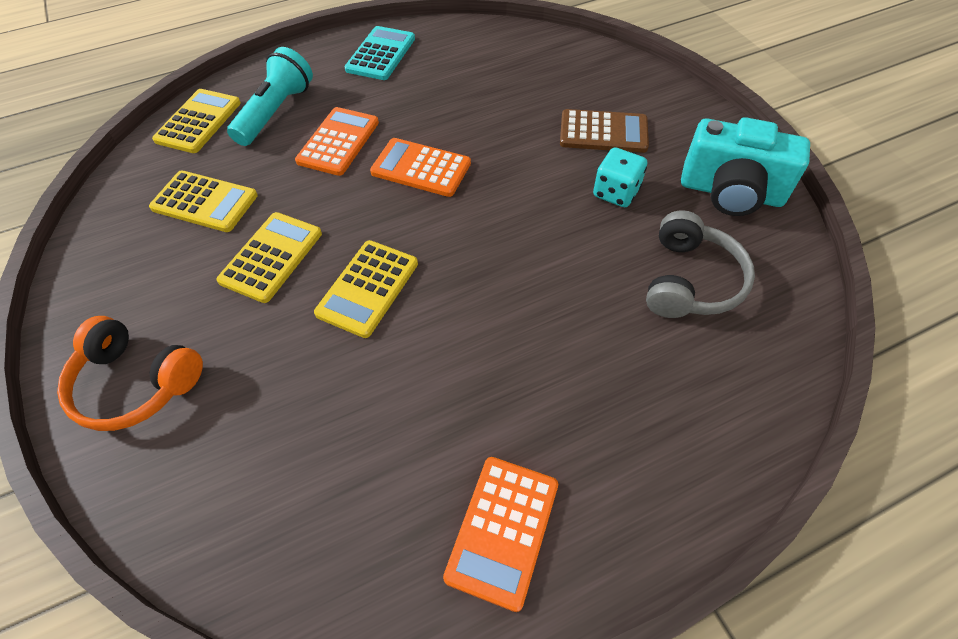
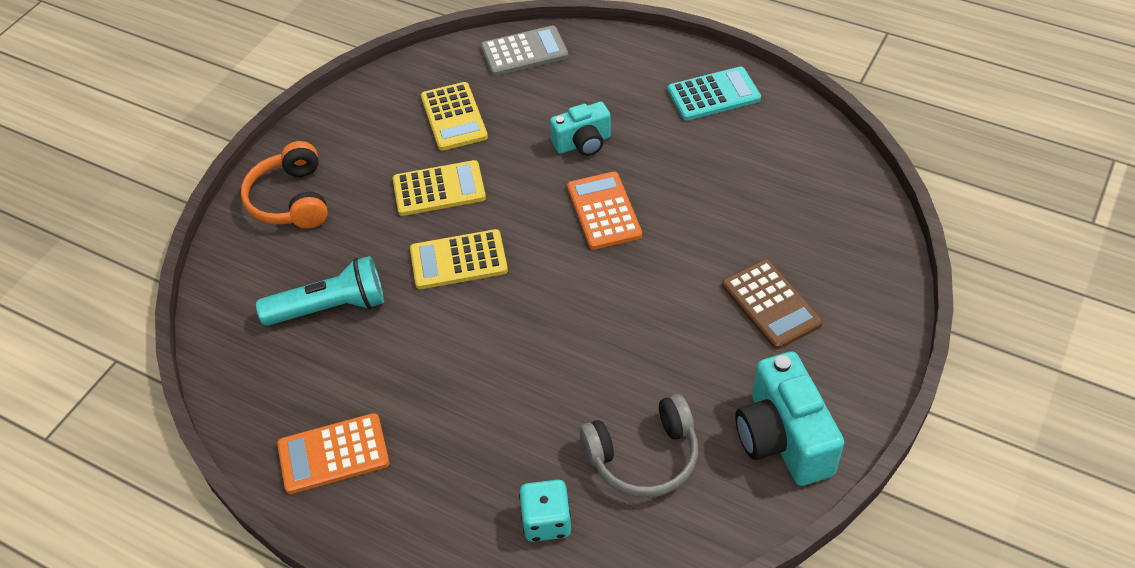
camera: 55 degrees right, 5 degrees down
yellow calculator [152,89,241,153] -> grey calculator [481,26,568,76]
turquoise flashlight [227,47,313,146] -> turquoise flashlight moved to [256,256,384,326]
orange calculator [295,107,379,176] -> turquoise camera [550,102,611,156]
turquoise dice [593,148,647,207] -> turquoise dice moved to [519,480,571,542]

